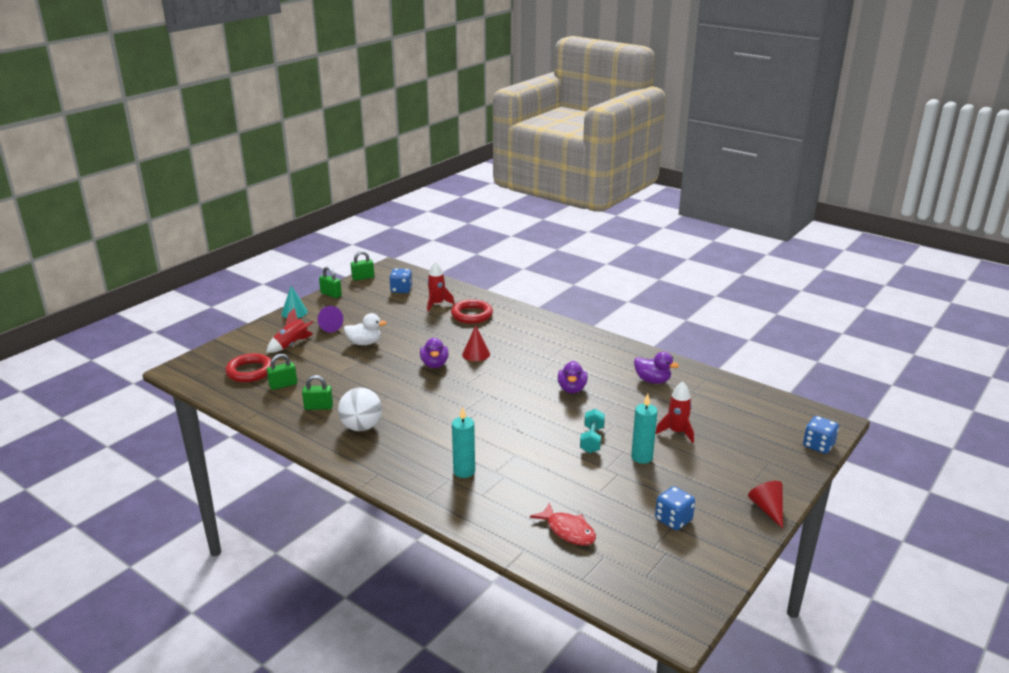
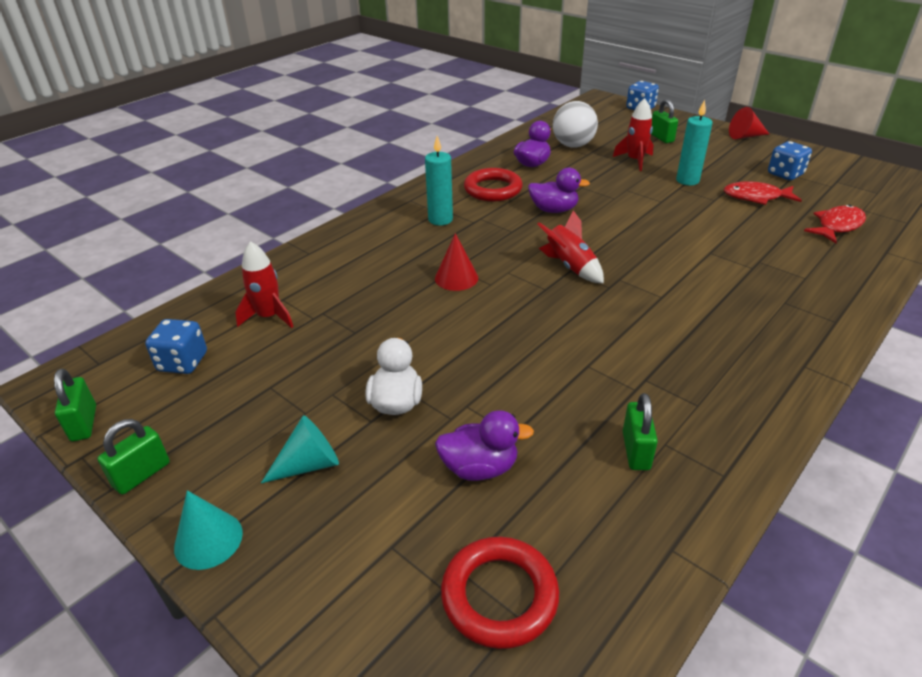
camera: 85 degrees left, 10 degrees up
red rocket [266,308,314,353] -> red rocket moved to [537,210,604,284]
green padlock [267,354,297,390] -> green padlock moved to [651,99,678,143]
purple cone [318,306,343,333] -> turquoise cone [261,415,339,483]
white ball [338,387,382,431] -> white ball moved to [553,101,598,148]
purple duck [420,338,449,368] -> purple duck moved to [435,410,534,481]
red ring [451,299,493,324] -> red ring moved to [464,168,523,202]
turquoise candle [452,406,475,478] -> turquoise candle moved to [425,136,453,225]
turquoise dumbbell [580,409,605,453] -> none
none -> red fish [724,181,802,205]

